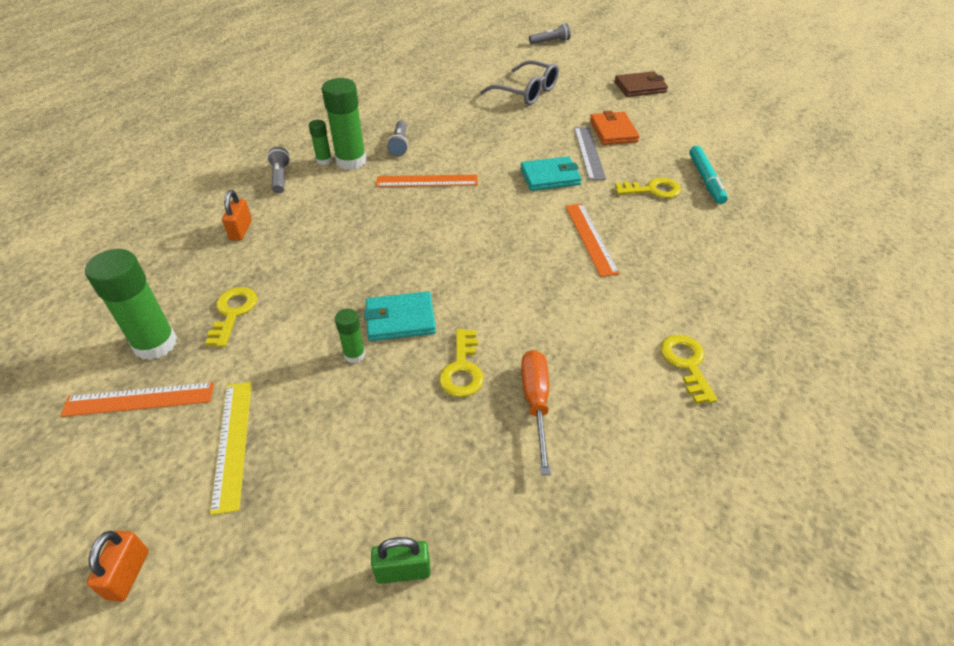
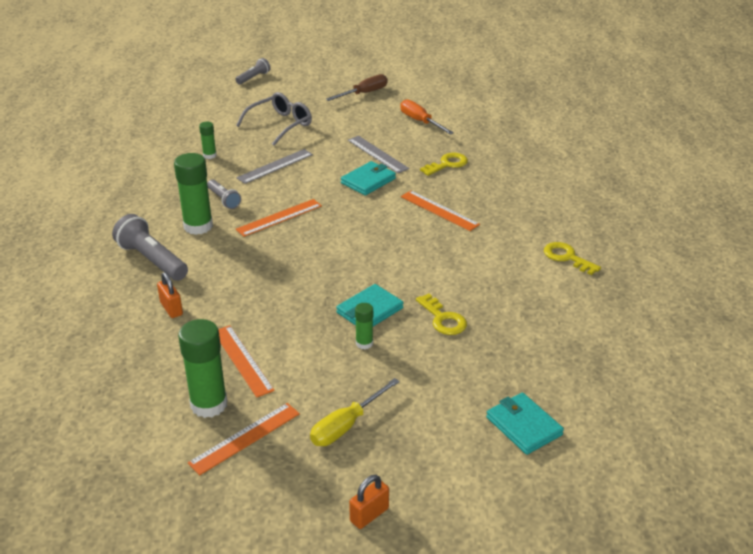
camera: 35 degrees left, 10 degrees down
orange padlock [87,530,149,602] -> orange padlock turned 75 degrees clockwise [349,475,389,529]
yellow key [205,287,257,347] -> orange ruler [218,325,275,398]
yellow ruler [210,382,252,515] -> yellow screwdriver [310,378,400,446]
grey flashlight [267,147,290,193] -> grey flashlight [112,214,188,281], size x1.74
green glue stick [309,120,332,165] -> green glue stick moved to [199,122,216,159]
green padlock [371,537,431,584] -> turquoise wallet [486,392,564,455]
grey glasses [480,60,559,105] -> grey glasses turned 45 degrees counterclockwise [236,92,312,146]
orange screwdriver [521,350,551,475] -> orange screwdriver moved to [400,99,454,135]
orange wallet [590,110,640,145] -> none
brown wallet [614,71,668,97] -> brown screwdriver [326,74,388,101]
turquoise marker [689,146,728,204] -> none
none -> grey ruler [236,149,313,184]

